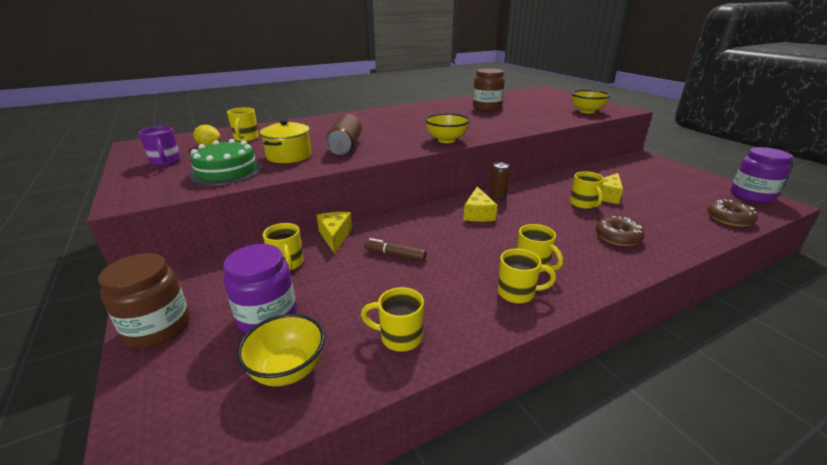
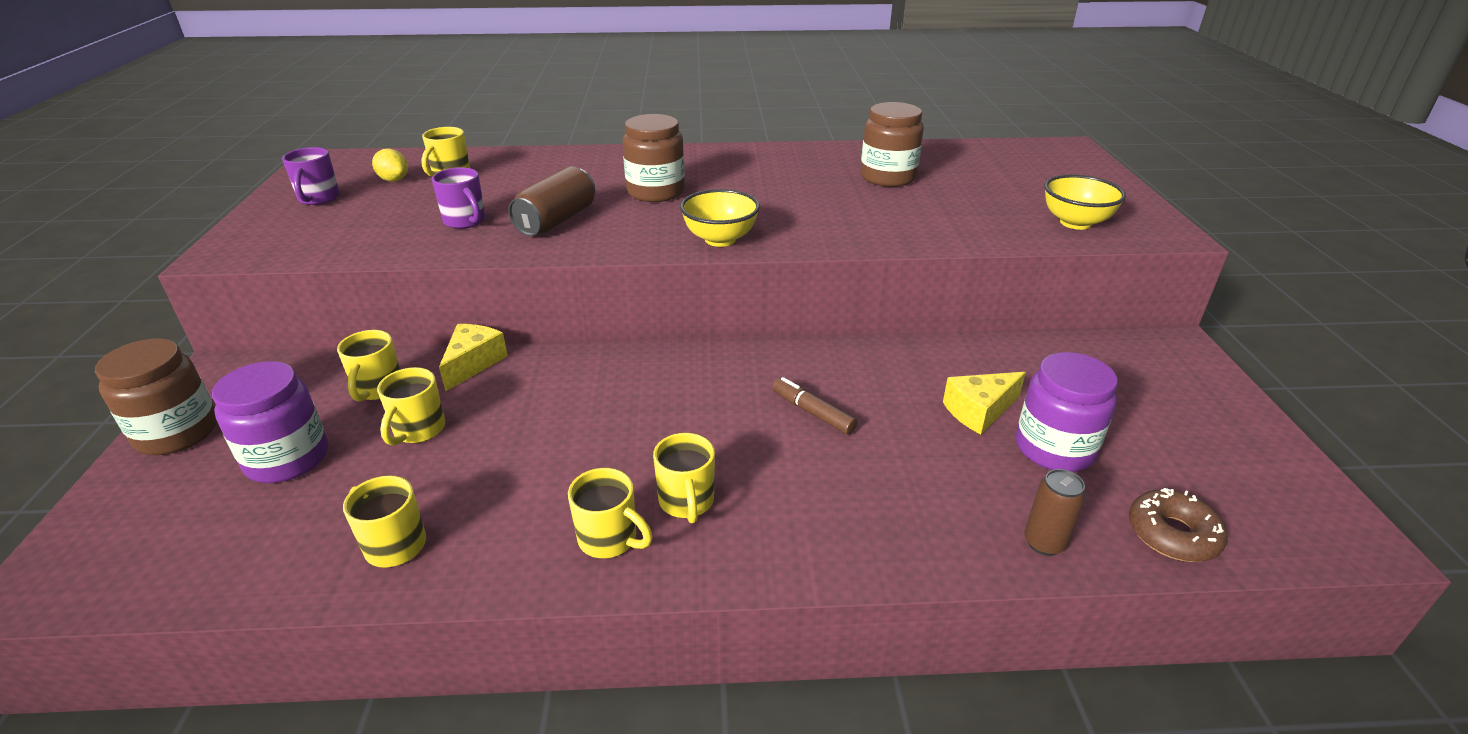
camera: 25 degrees right, 5 degrees up
green cake [189,139,263,185] -> none
yellow bowl [236,314,325,386] -> none
yellow pot [260,120,312,163] -> purple mug [432,167,485,229]
brown marker [364,238,427,261] -> brown marker moved to [772,377,857,435]
yellow cheese [464,187,497,222] -> none
brown can [489,162,510,201] -> brown can moved to [1024,469,1086,556]
yellow mug [570,171,604,209] -> yellow mug moved to [377,367,445,445]
brown donut [596,216,645,246] -> none
purple jar [730,147,793,203] -> purple jar moved to [1016,352,1118,472]
none -> brown jar [622,114,685,202]

